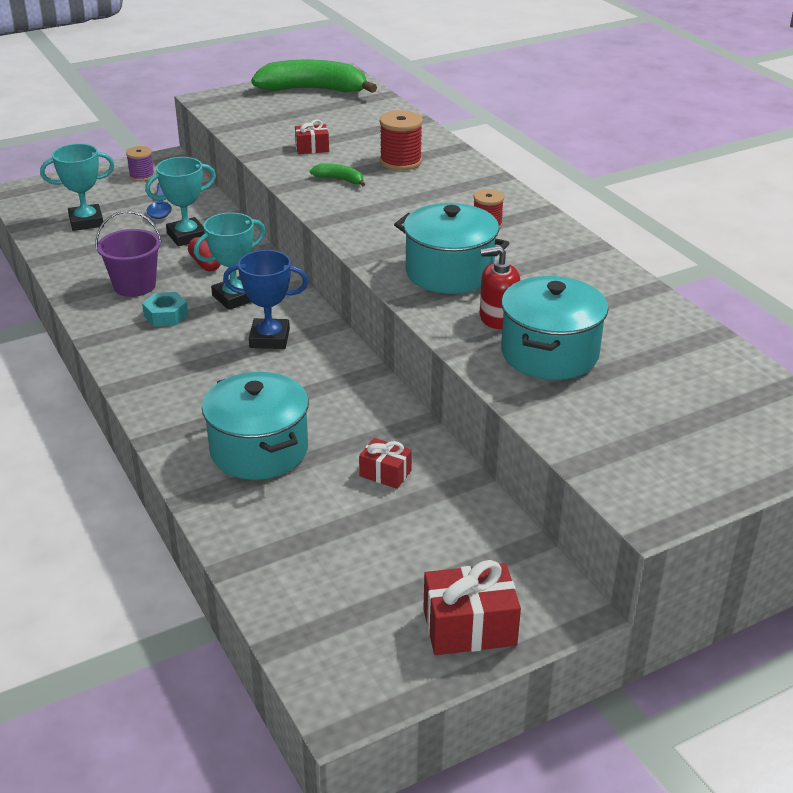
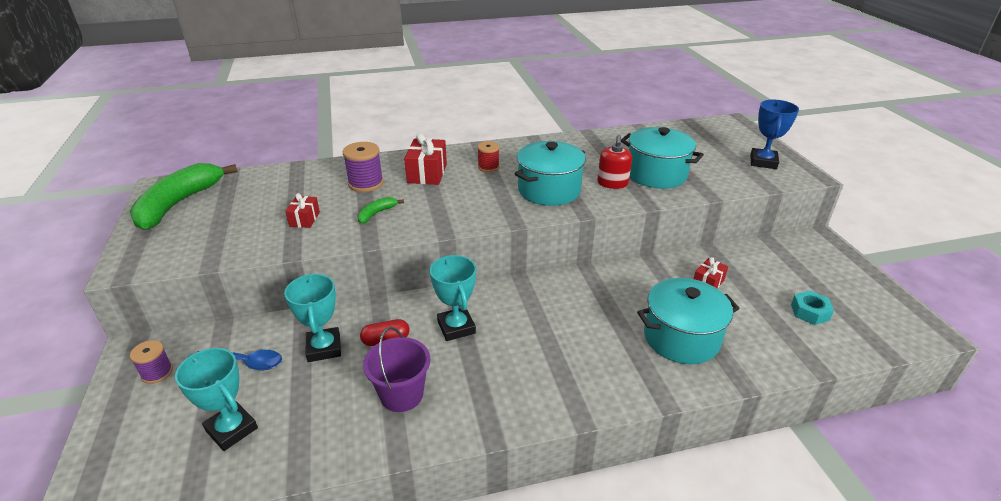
camera: 75 degrees left, 0 degrees up
turquoise trophy [40,144,114,231] -> turquoise trophy turned 45 degrees counterclockwise [175,348,258,451]
turquoise nut [142,292,188,326] -> turquoise nut moved to [791,290,834,325]
blue trophy [223,250,308,349] -> blue trophy moved to [750,100,799,169]
red spool [380,110,423,171] -> purple spool [342,142,384,192]
red gift [423,560,521,655] -> red gift moved to [404,133,447,185]

